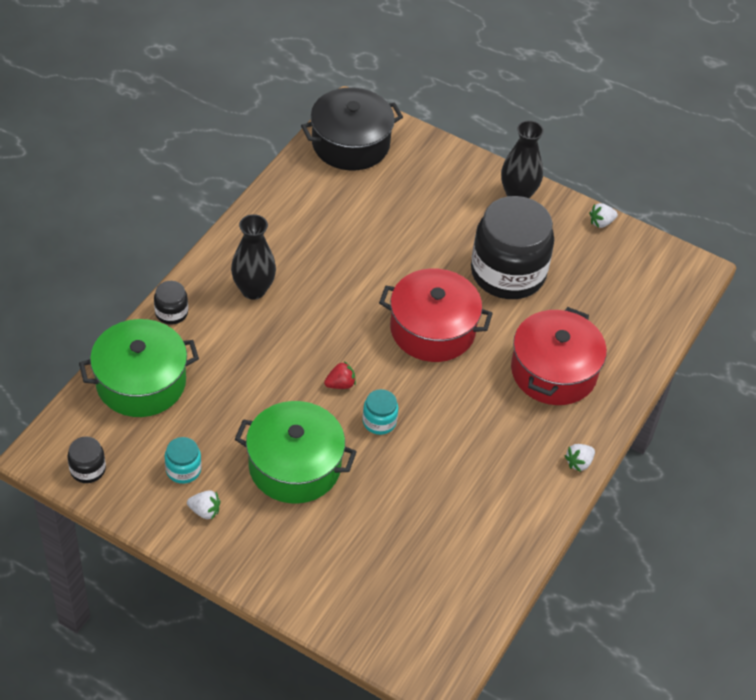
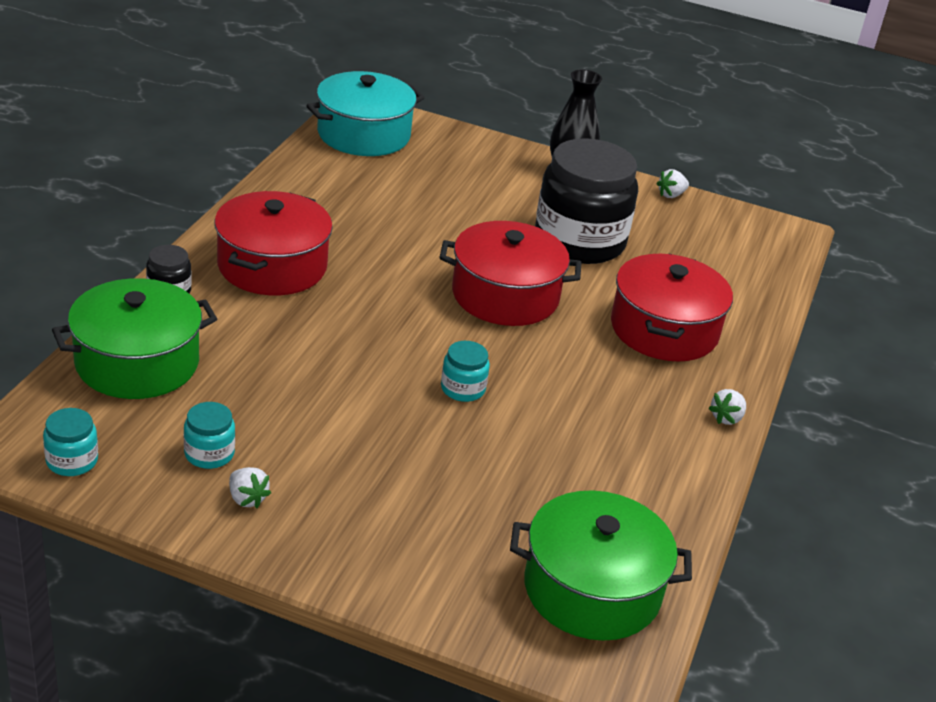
camera: 10 degrees left, 15 degrees down
black jar [67,436,106,483] -> turquoise jar [43,408,98,476]
white strawberry [187,490,220,520] -> white strawberry turned 45 degrees clockwise [229,467,271,508]
black vase [231,214,276,300] -> red pot [214,191,333,295]
green pot [235,401,357,504] -> green pot moved to [510,490,692,641]
black pot [301,88,403,171] -> turquoise pot [306,71,425,156]
red strawberry [324,361,356,389] -> none

